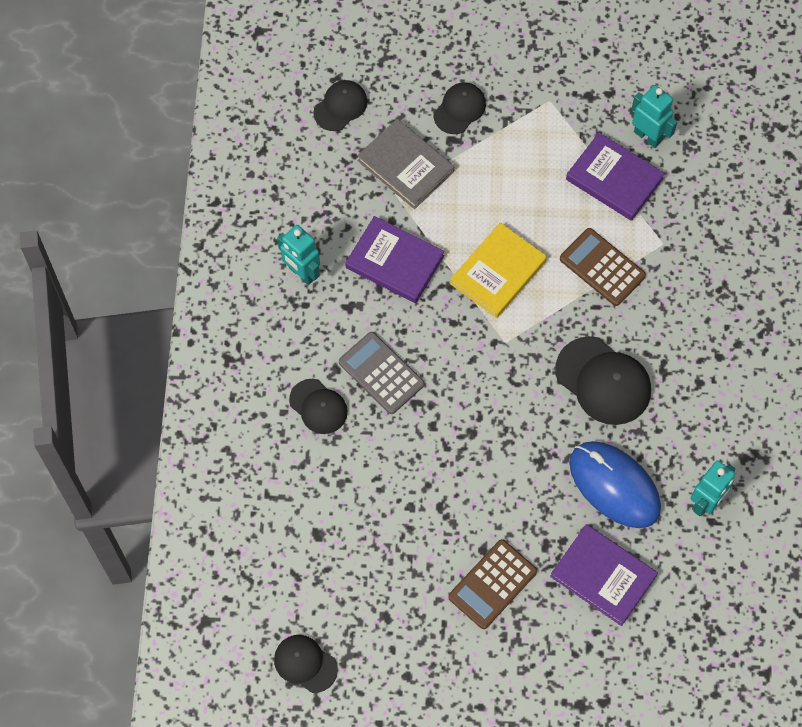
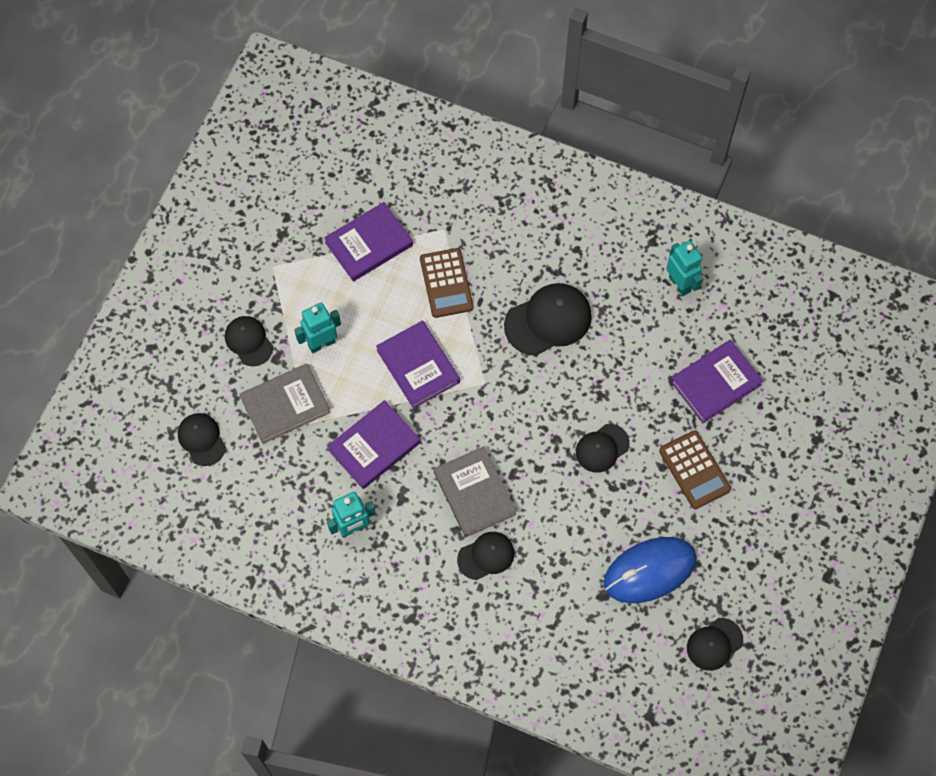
camera: 70 degrees left, 0 degrees up
grey calculator [339,332,424,414] -> grey book [434,446,517,537]
yellow book [450,222,547,318] -> purple book [376,321,460,409]
brown calculator [560,228,646,306] -> brown calculator turned 75 degrees counterclockwise [420,248,474,318]
blue mouse [569,441,661,528] -> blue mouse moved to [604,537,697,603]
turquoise robot [632,85,677,148] -> turquoise robot moved to [294,303,341,353]
none -> black cap [576,424,630,473]

